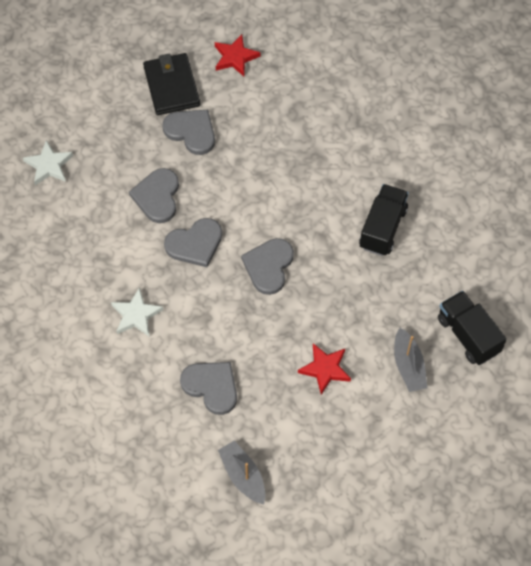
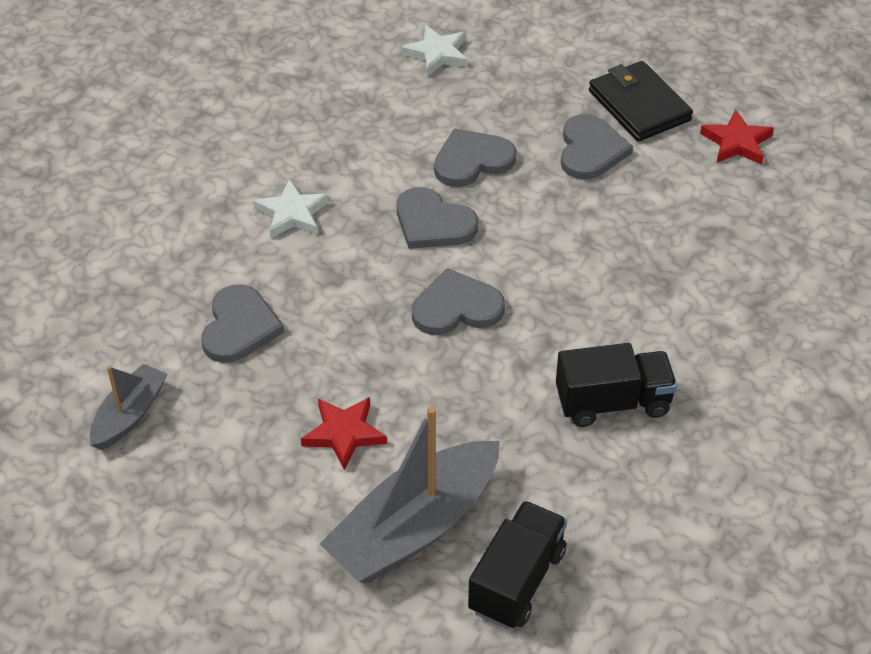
camera: 60 degrees right, 15 degrees down
black wallet [143,53,200,115] -> black wallet turned 75 degrees counterclockwise [589,61,693,141]
grey boat [394,328,428,392] -> grey boat [320,406,500,583], size x1.85

